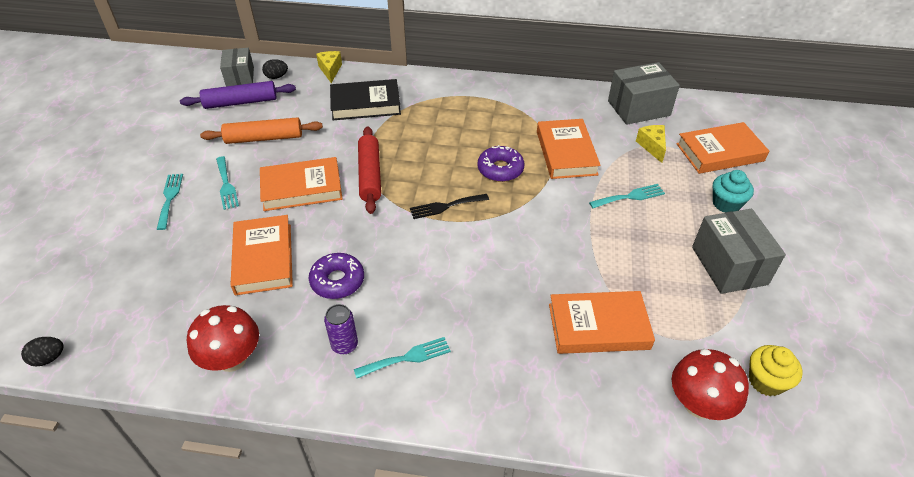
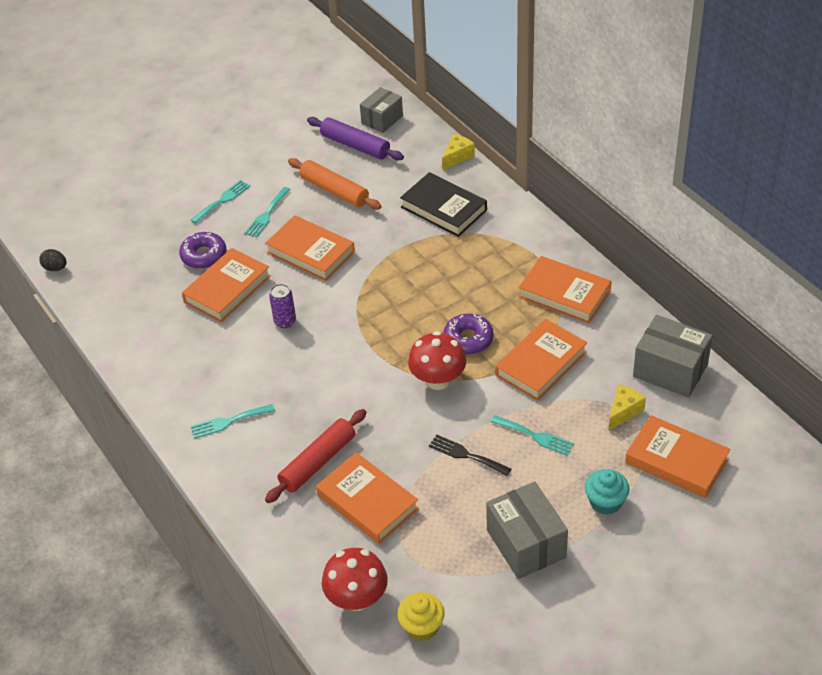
camera: 50 degrees right, 0 degrees up
red mushroom [187,305,259,372] -> red mushroom moved to [408,331,466,390]
black egg [262,59,288,79] -> none
purple donut [309,253,364,299] -> purple donut moved to [179,232,226,269]
purple can [324,304,358,354] -> purple can moved to [269,284,296,328]
turquoise fork [354,337,451,378] -> turquoise fork turned 135 degrees clockwise [190,404,275,439]
red rolling pin [358,126,381,214] -> red rolling pin moved to [265,409,366,503]
black fork [410,194,489,219] -> black fork moved to [429,435,511,476]
grey box [692,209,786,294] -> grey box turned 60 degrees counterclockwise [486,481,568,579]
none -> orange book [518,256,612,323]

